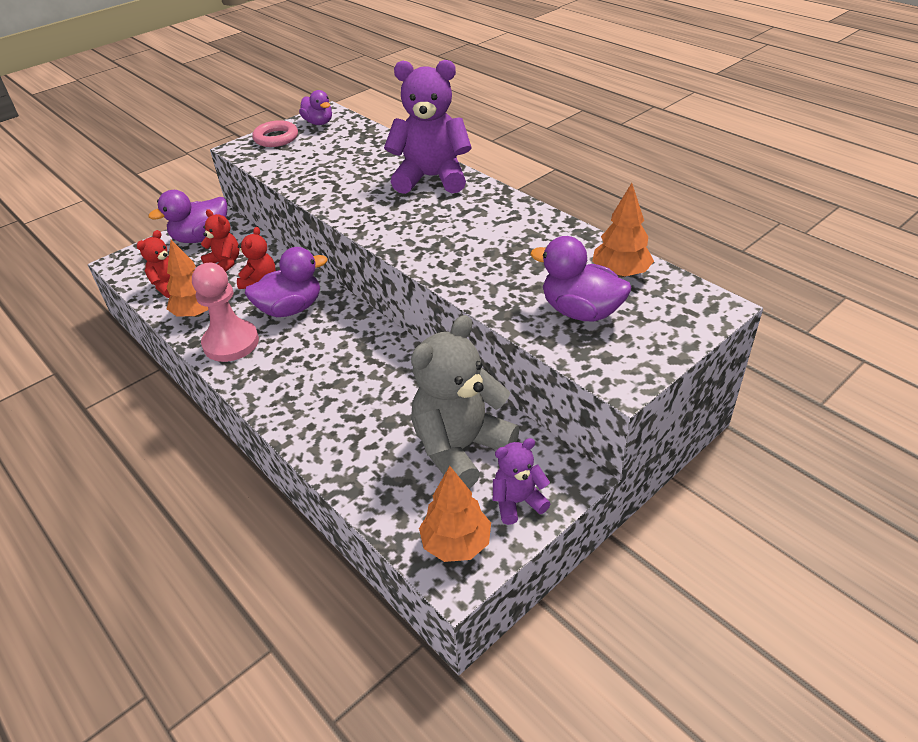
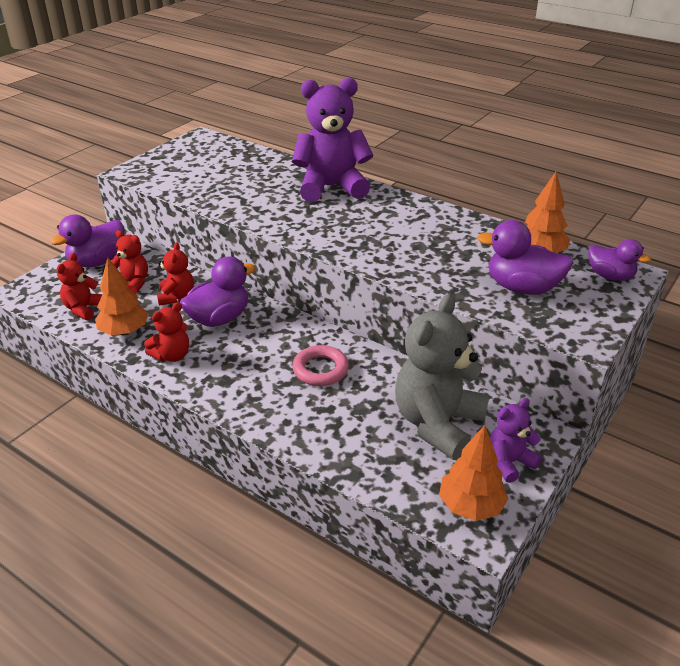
camera: 15 degrees left, 5 degrees down
pink pawn [192,263,259,362] -> red teddy bear [144,302,189,362]
pink ring [252,120,298,147] -> pink ring moved to [292,345,349,386]
purple duck [299,90,332,125] -> purple duck moved to [588,239,651,281]

